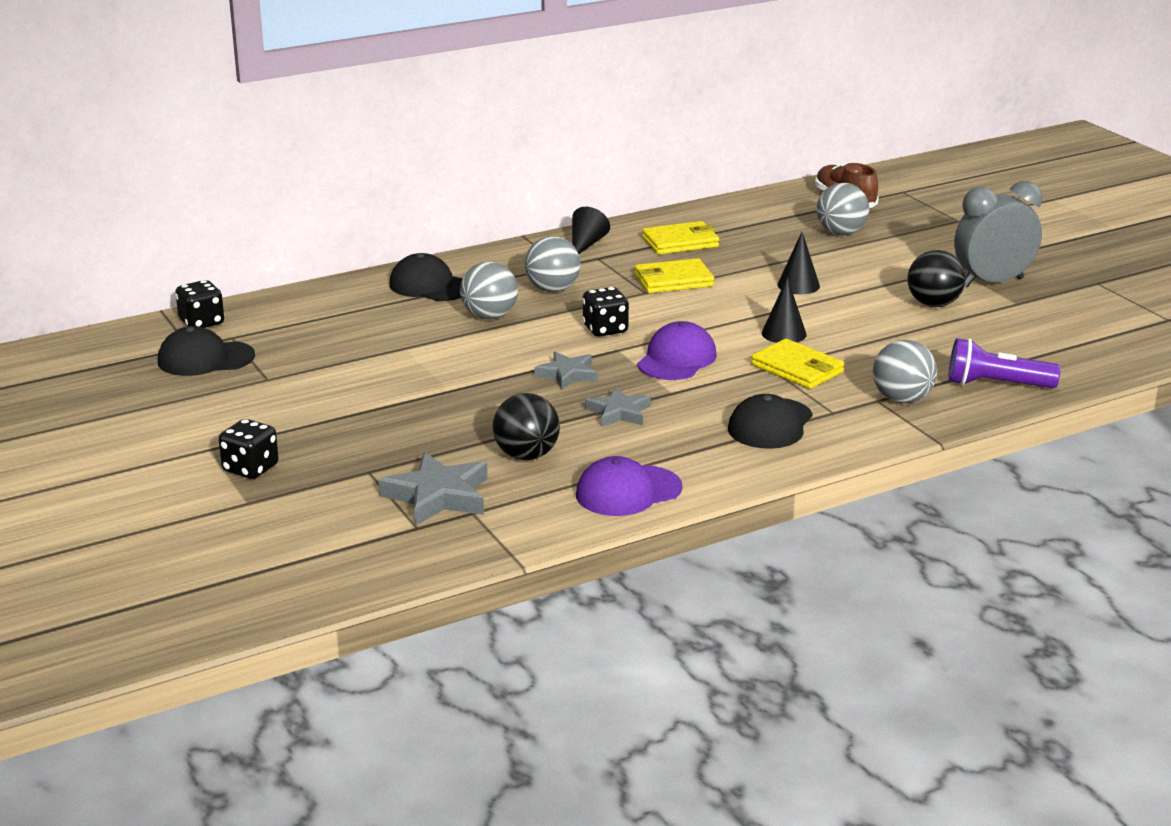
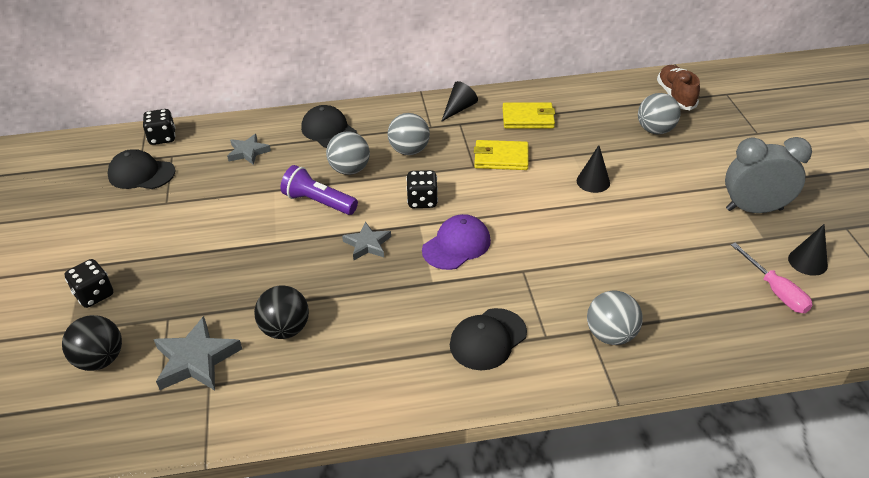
camera: 20 degrees right, 15 degrees up
purple cap [576,456,683,516] -> none
grey star [585,387,651,427] -> grey star moved to [227,134,271,165]
yellow wallet [751,339,844,389] -> none
black cone [762,277,807,343] -> black cone moved to [788,224,828,276]
black ball [907,250,966,307] -> black ball moved to [62,315,122,371]
purple flashlight [948,338,1061,388] -> purple flashlight moved to [281,165,358,215]
none -> pink screwdriver [731,243,813,313]

